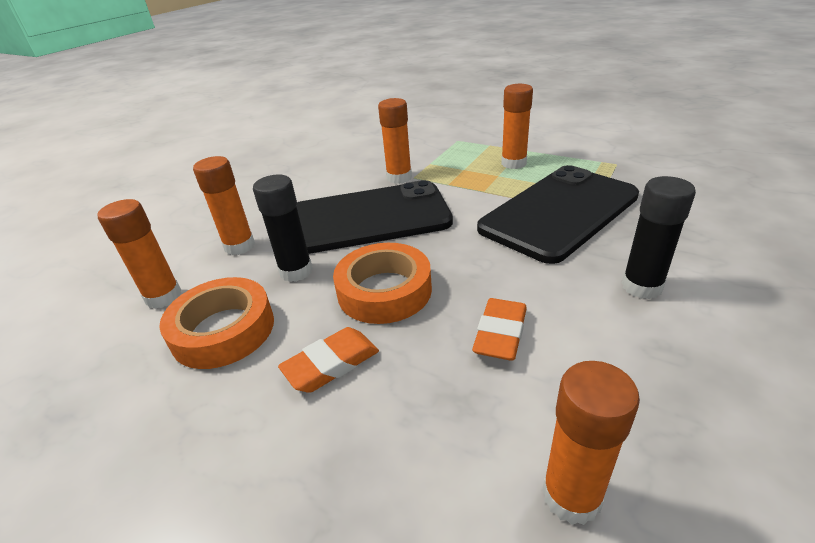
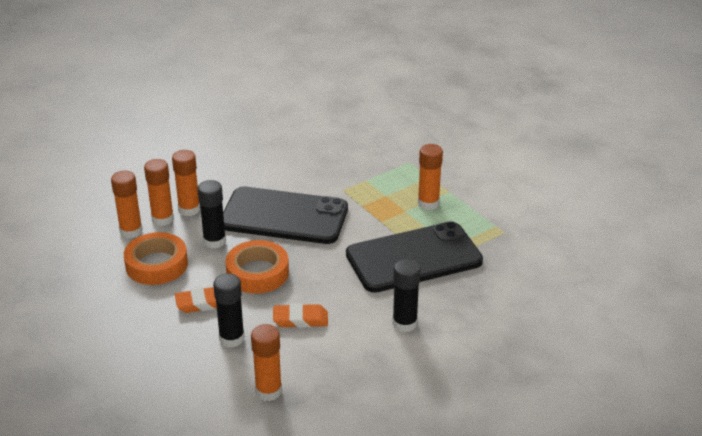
camera: 20 degrees right, 0 degrees up
orange glue stick [378,98,412,184] -> orange glue stick moved to [144,159,174,226]
orange eraser [472,298,527,361] -> orange eraser turned 45 degrees clockwise [273,303,328,328]
none -> black glue stick [213,273,245,347]

